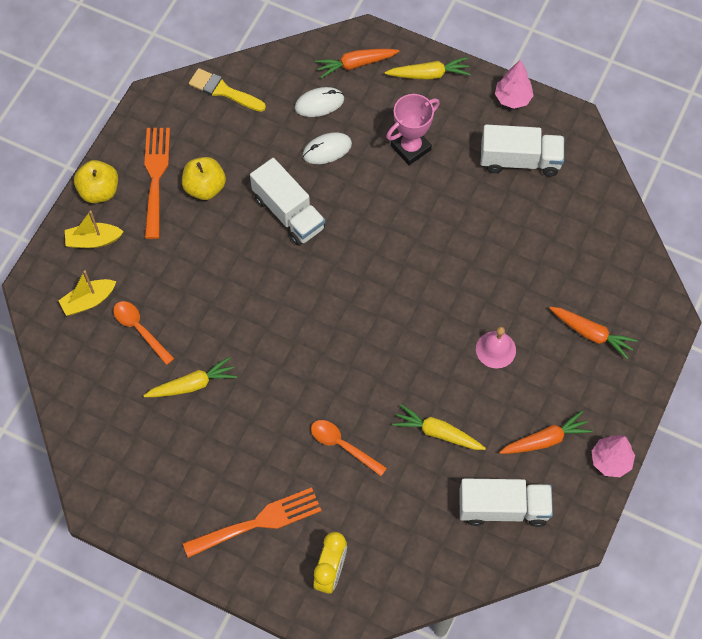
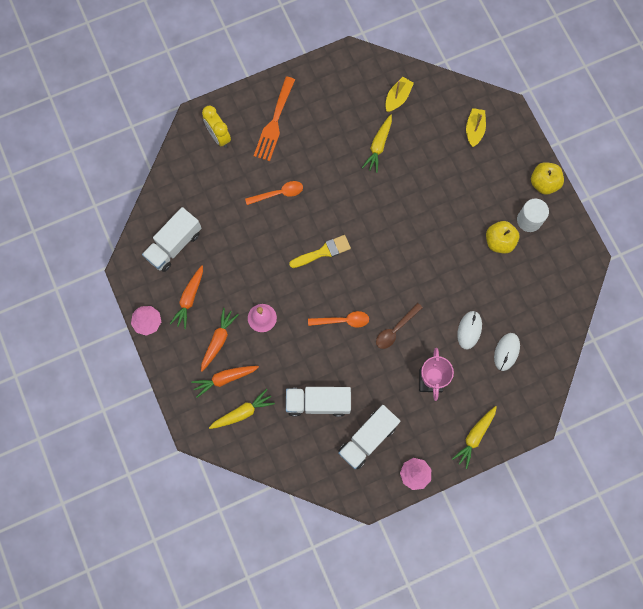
camera: 130 degrees right, 10 degrees up
yellow boat [65,211,124,248] -> yellow boat moved to [385,77,414,112]
orange spoon [113,301,174,365] -> orange spoon moved to [308,311,369,327]
orange fork [144,128,170,239] -> white cylinder [517,199,549,232]
yellow brush [189,68,266,112] -> yellow brush moved to [289,235,351,268]
white truck [250,158,325,246] -> white truck moved to [286,387,351,417]
orange carrot [315,49,399,78] -> orange carrot moved to [201,308,239,372]
yellow carrot [392,404,486,450] -> yellow carrot moved to [209,389,275,429]
none -> brown spoon [376,303,423,349]

